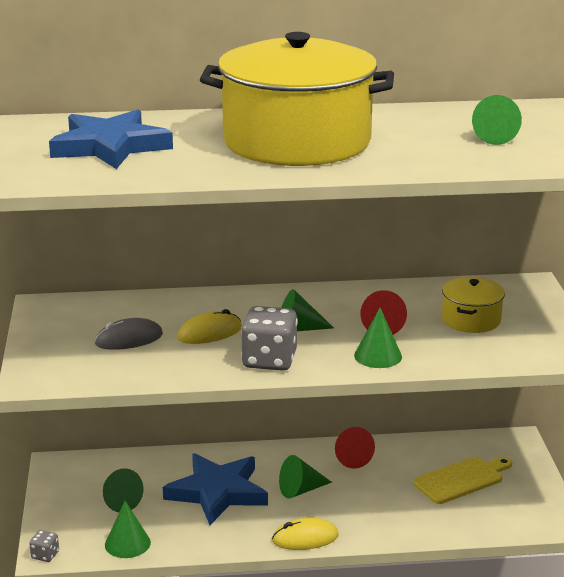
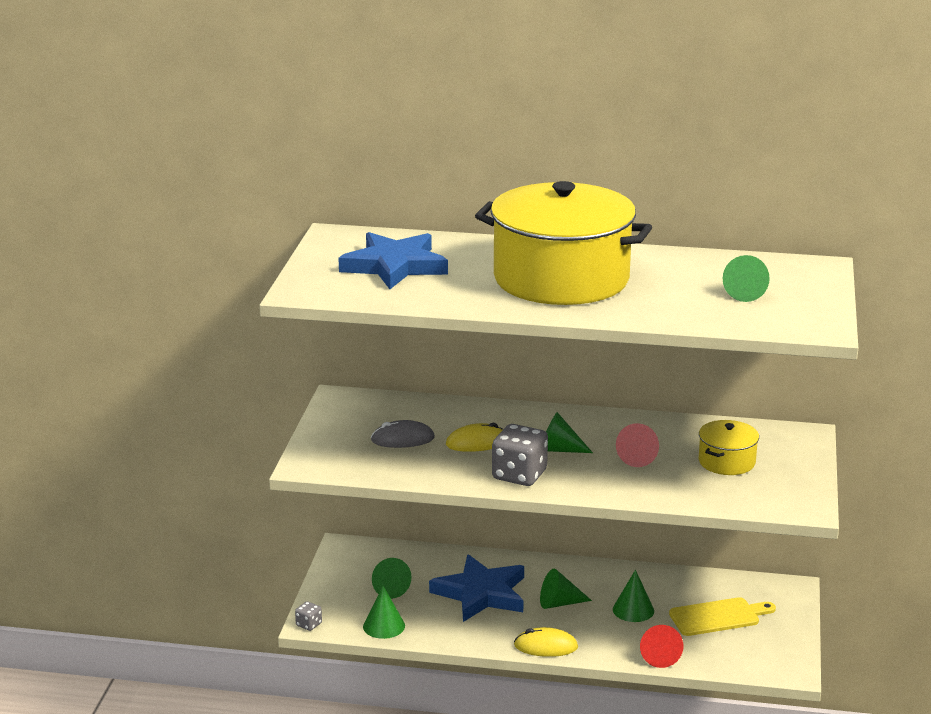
camera: 15 degrees right, 0 degrees up
red cone [335,427,375,469] -> red cone moved to [640,625,683,668]
green cone [354,308,402,368] -> green cone moved to [613,570,654,622]

